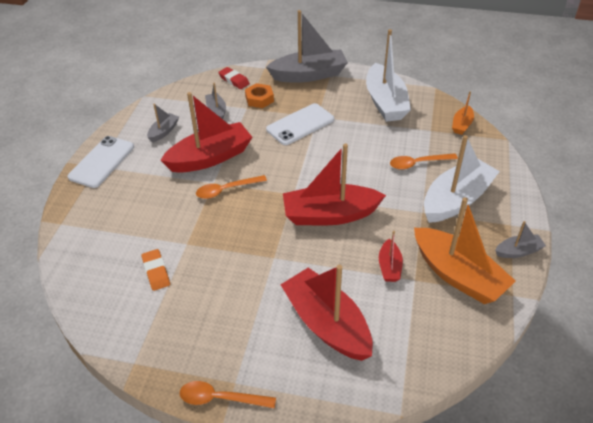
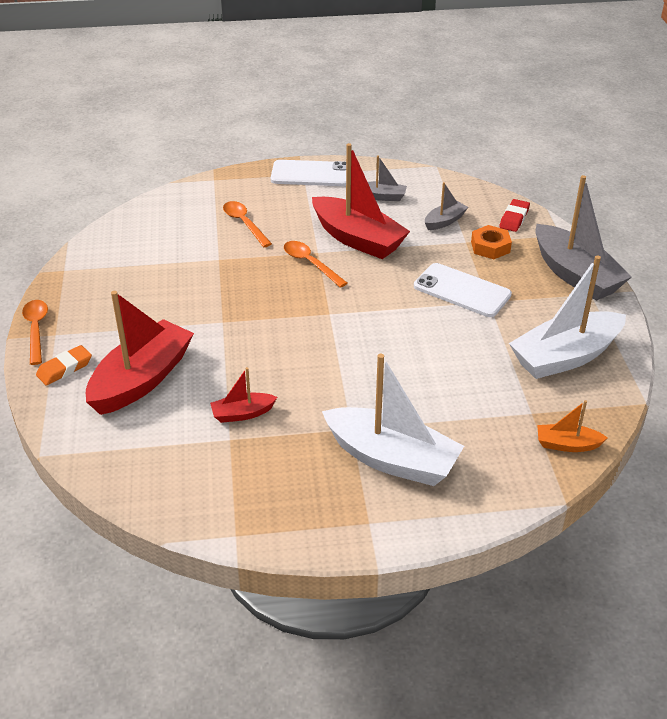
camera: 70 degrees right, 5 degrees down
orange eraser [141,249,170,291] -> orange eraser moved to [36,345,92,386]
red boat [283,144,386,225] -> none
orange spoon [390,153,458,170] -> orange spoon moved to [223,201,272,247]
orange boat [414,197,516,304] -> none
grey boat [495,221,546,258] -> none

